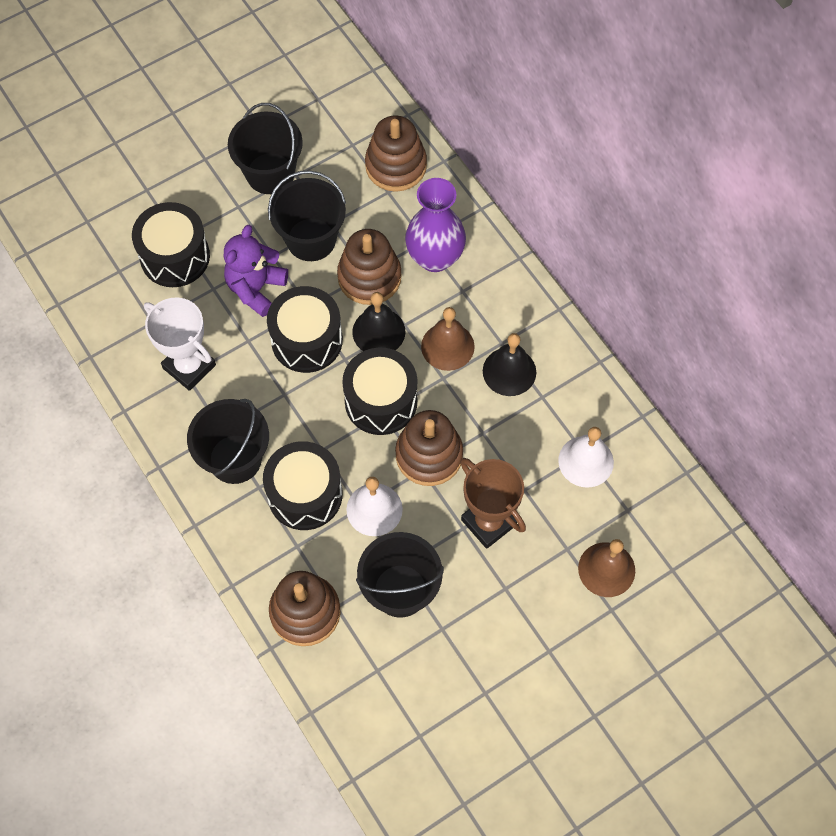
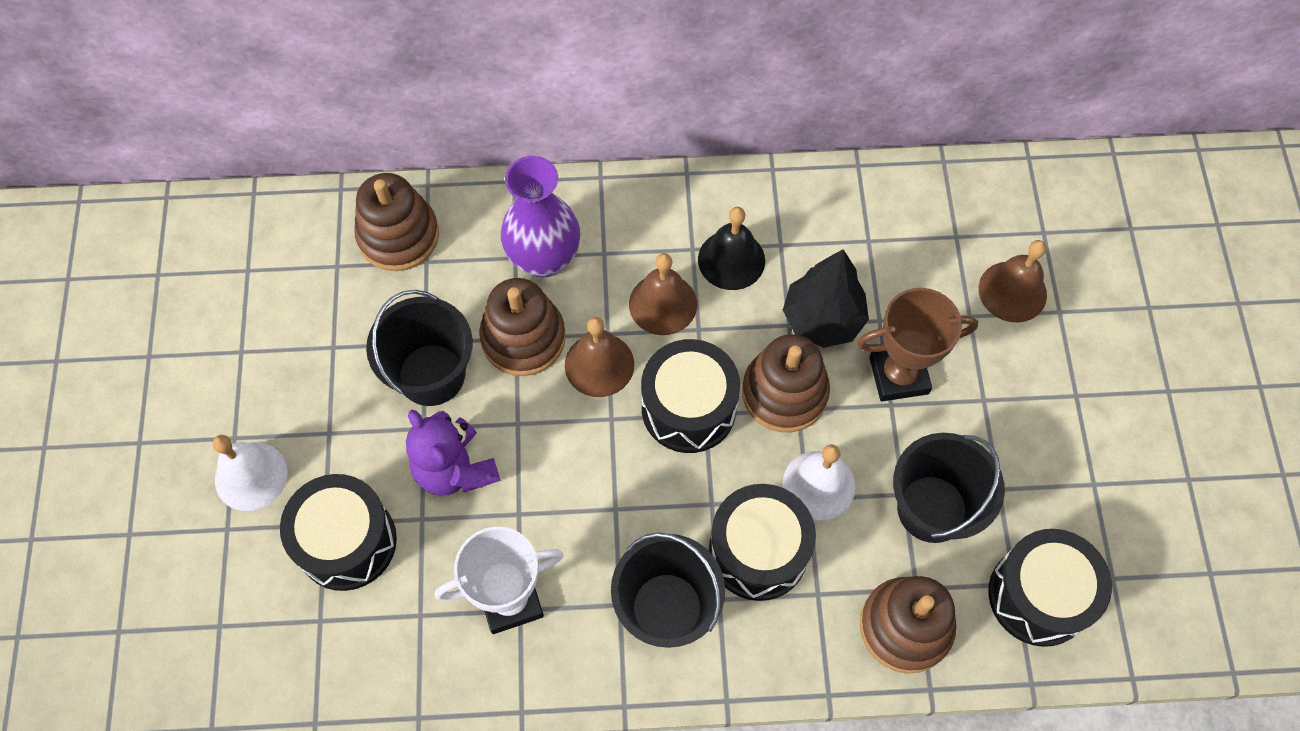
camera: 60 degrees left, 0 degrees up
black bucket [228,103,303,194] -> none
black drum [267,286,343,373] -> black drum moved to [988,529,1112,647]
black bell [352,292,405,351] -> brown bell [565,317,634,397]
white bell [558,427,614,488] -> white bell moved to [212,435,288,511]
none -> black tree [783,249,869,348]

